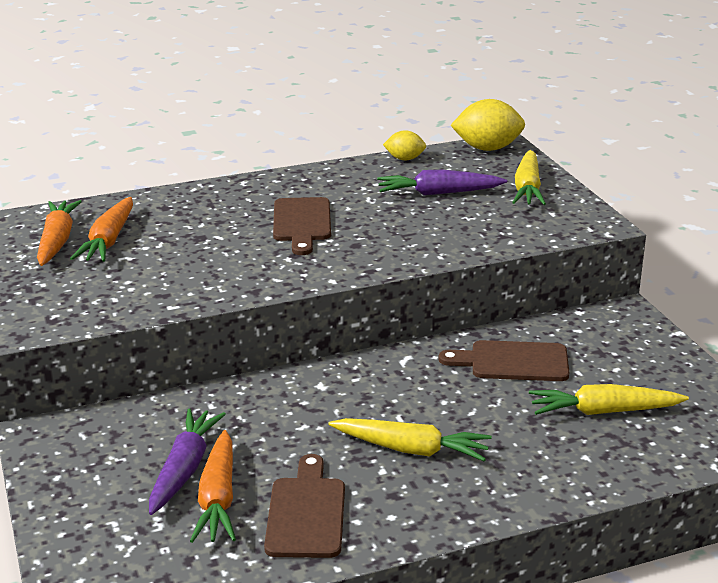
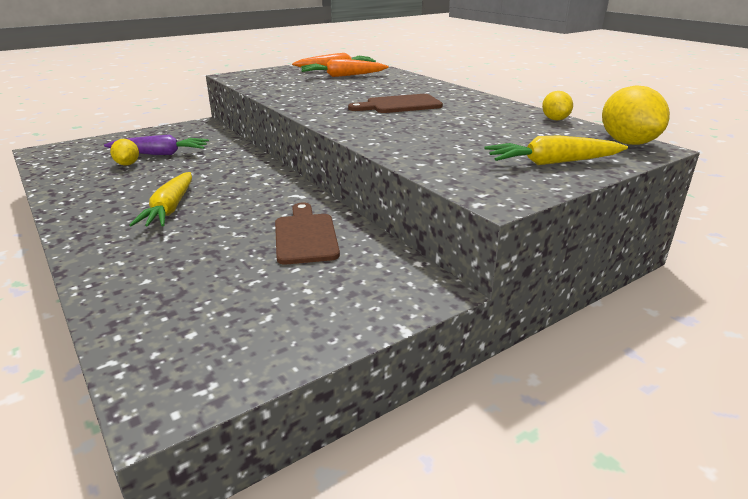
camera: 75 degrees right, 0 degrees up
orange carrot [190,430,236,543] -> yellow lemon [110,139,139,165]
brown cutting board [264,454,345,558] -> none
purple carrot [377,170,507,196] -> none
yellow carrot [529,384,689,415] -> none

